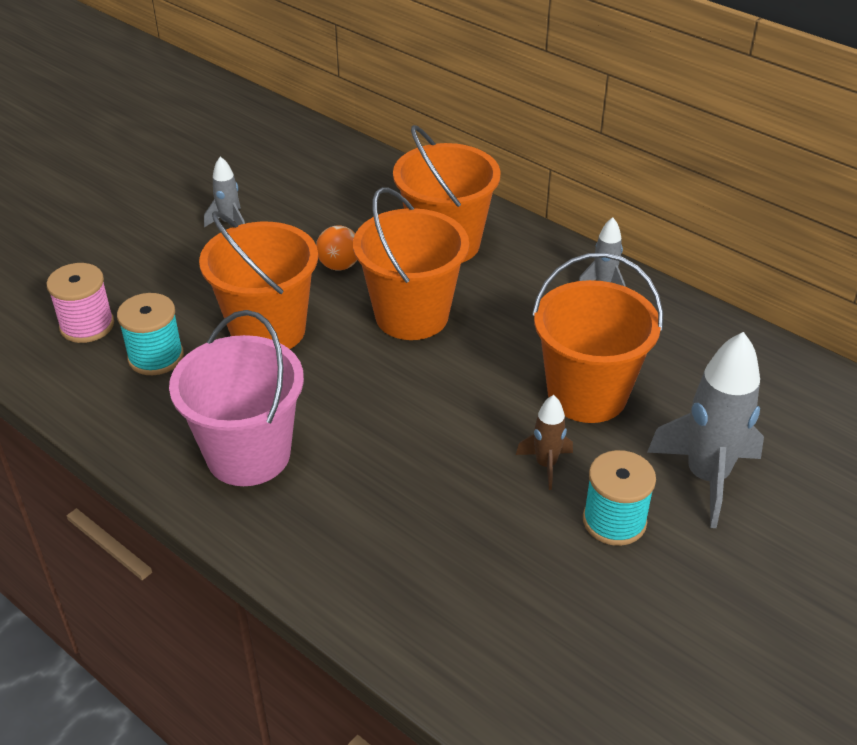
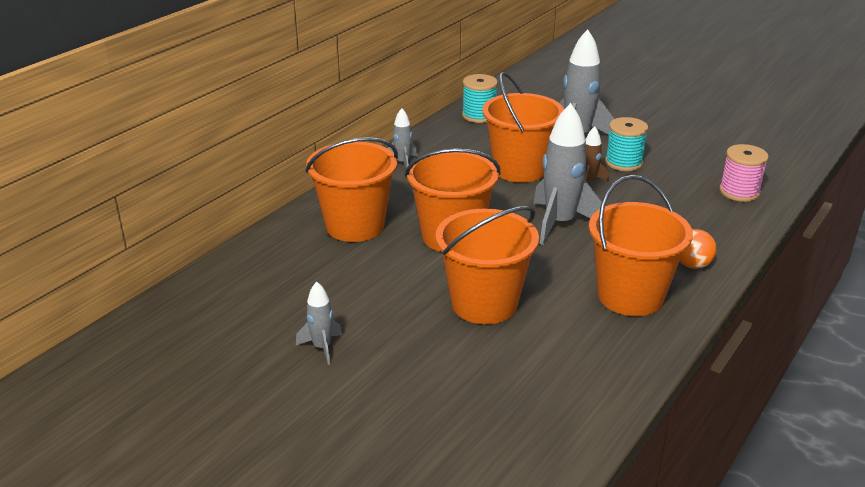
camera: 95 degrees left, 10 degrees down
pink spool [46,263,114,343] -> pink spool moved to [719,144,769,202]
turquoise spool [117,293,184,375] -> turquoise spool moved to [462,74,498,123]
pink bucket [169,310,304,486] -> orange bucket [589,175,693,316]
orange ball [316,226,357,270] -> orange ball moved to [680,229,716,269]
none -> grey rocket [533,103,602,245]

